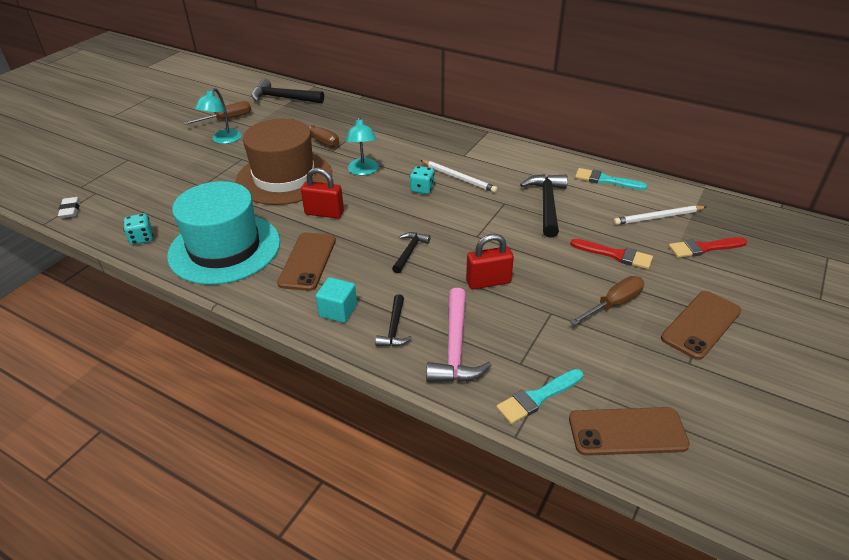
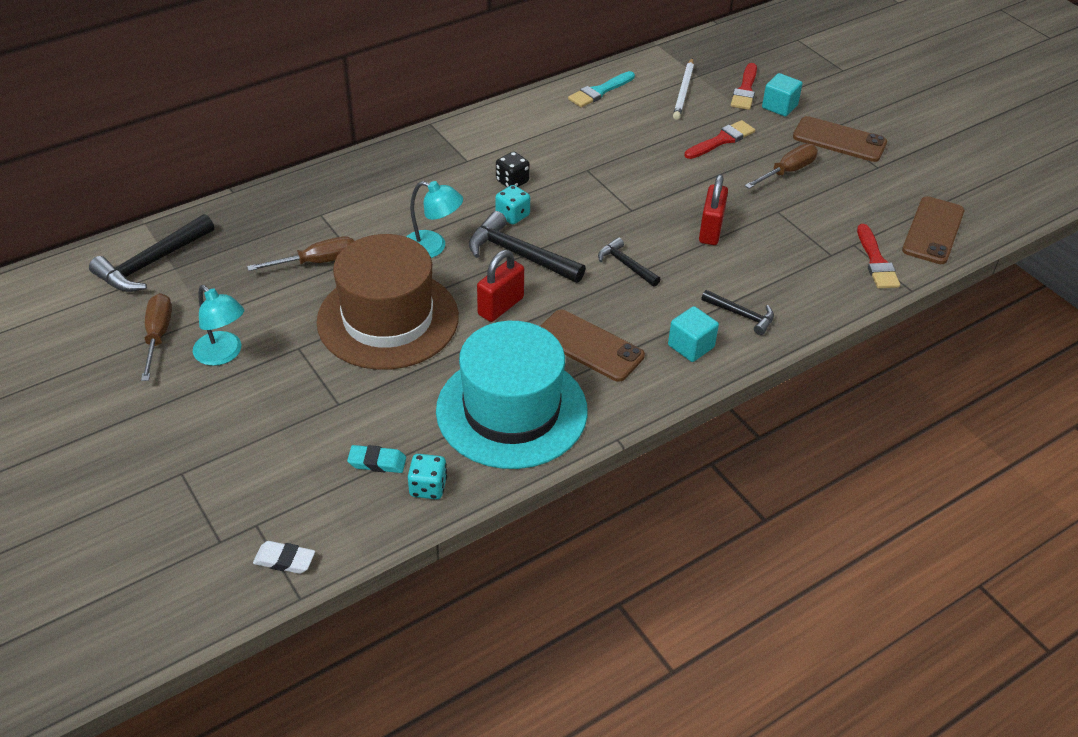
camera: 65 degrees left, 5 degrees up
white pencil [420,160,498,193] -> black dice [496,152,530,187]
pink hammer [426,288,492,382] -> none
turquoise brush [496,369,583,424] -> red brush [857,224,900,288]
black hammer [520,174,568,238] -> black hammer moved to [469,211,586,283]
brown screwdriver [570,276,644,325] -> brown screwdriver turned 60 degrees clockwise [745,144,818,189]
brown phone [661,291,741,360] -> brown phone turned 45 degrees counterclockwise [793,116,887,162]
none -> turquoise eraser [347,445,406,473]
none -> turquoise cube [762,73,803,117]

